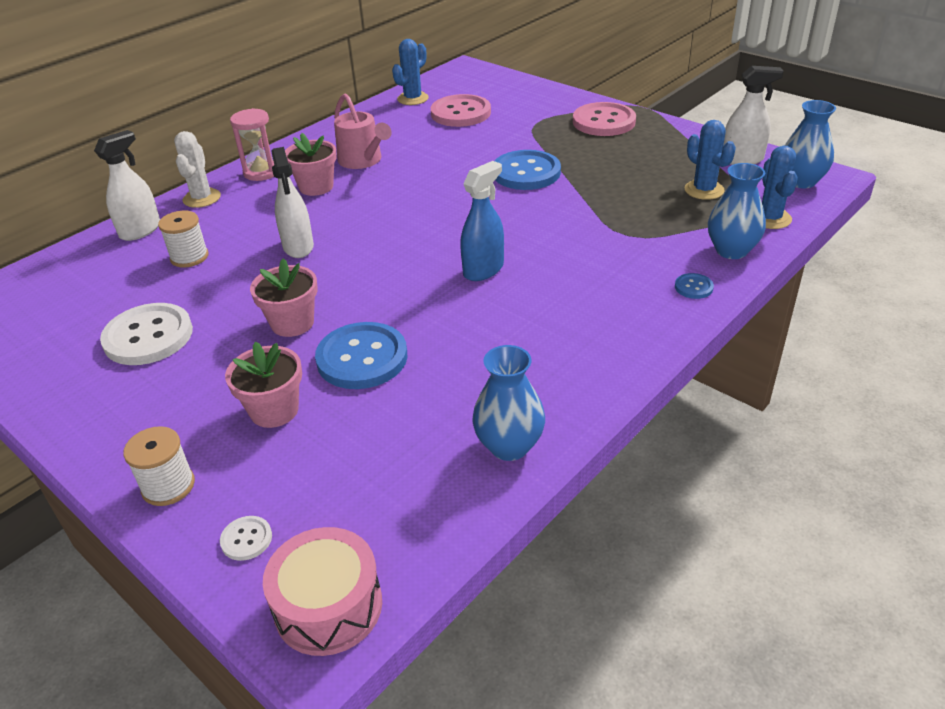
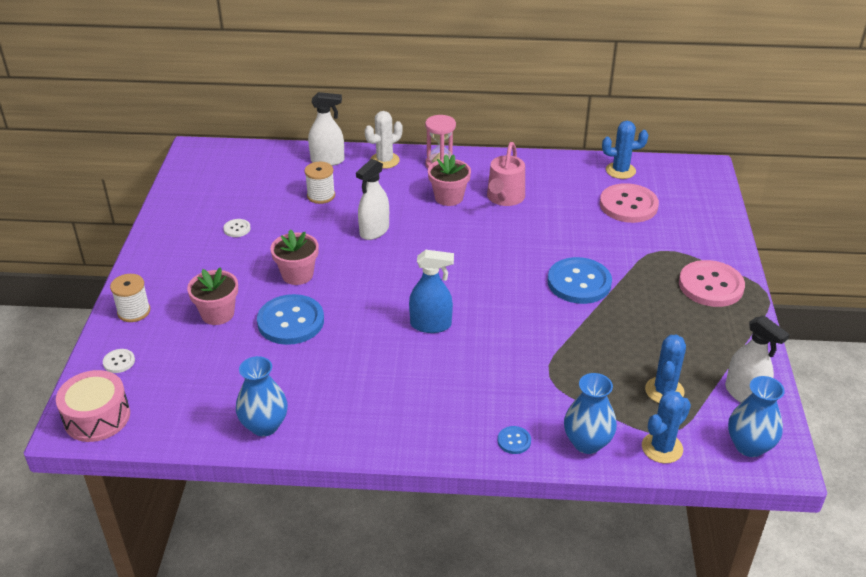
camera: 50 degrees right, 0 degrees up
white button [100,303,193,365] -> white button [223,219,251,237], size x0.45

